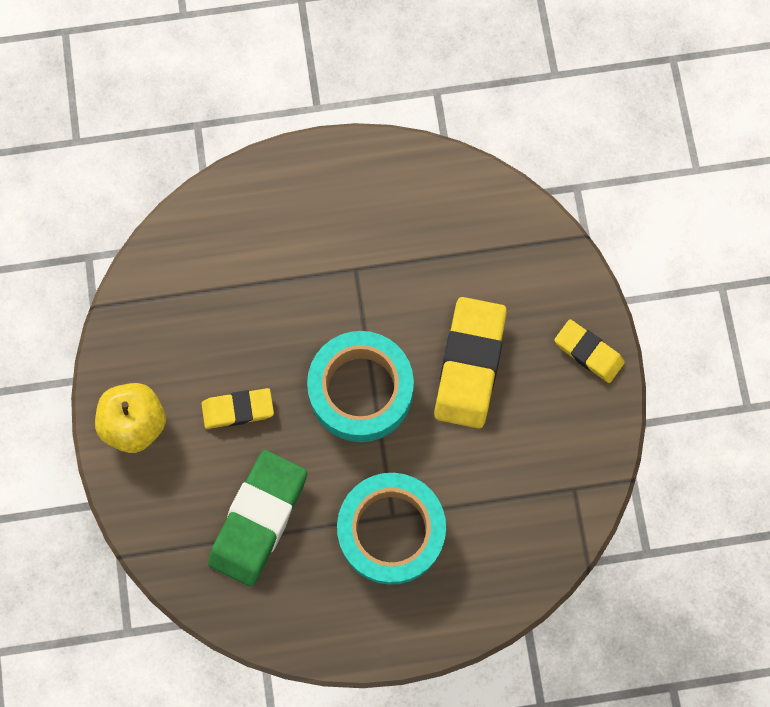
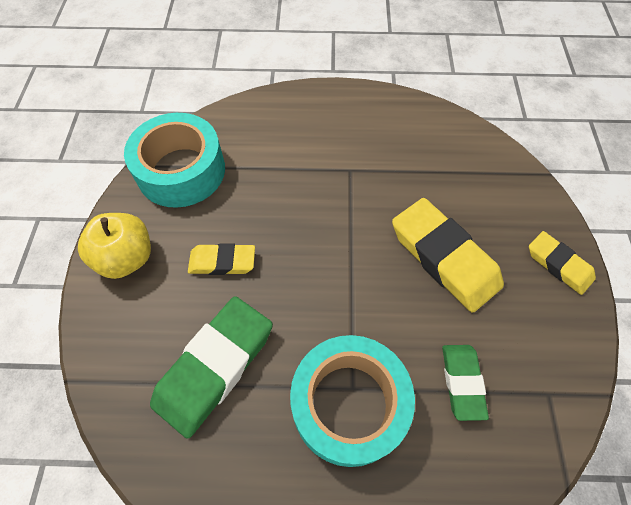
camera: 10 degrees right, 15 degrees down
turquoise tape [307,331,414,442] -> turquoise tape moved to [124,113,225,208]
yellow eraser [434,297,507,429] -> yellow eraser turned 60 degrees counterclockwise [392,198,504,313]
none -> green eraser [442,345,489,421]

